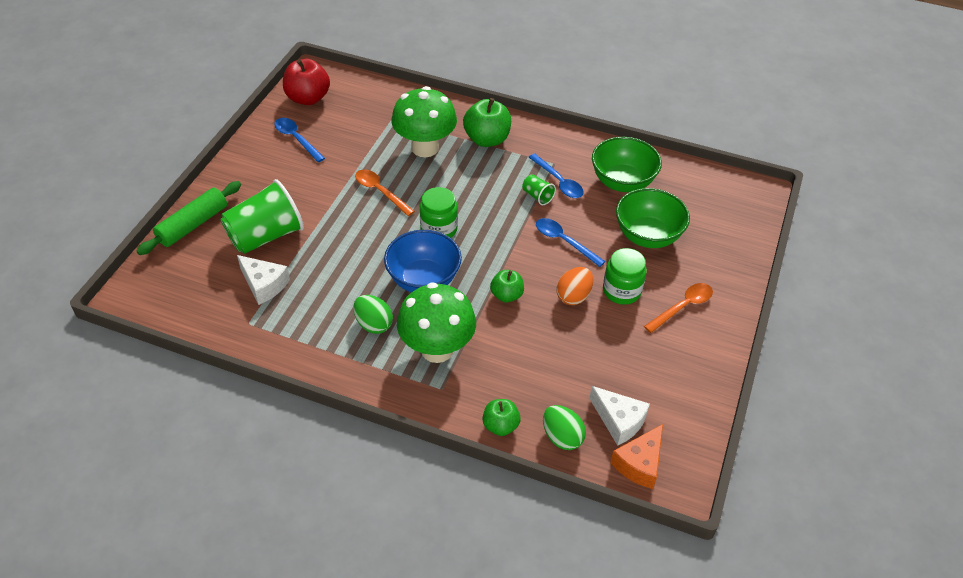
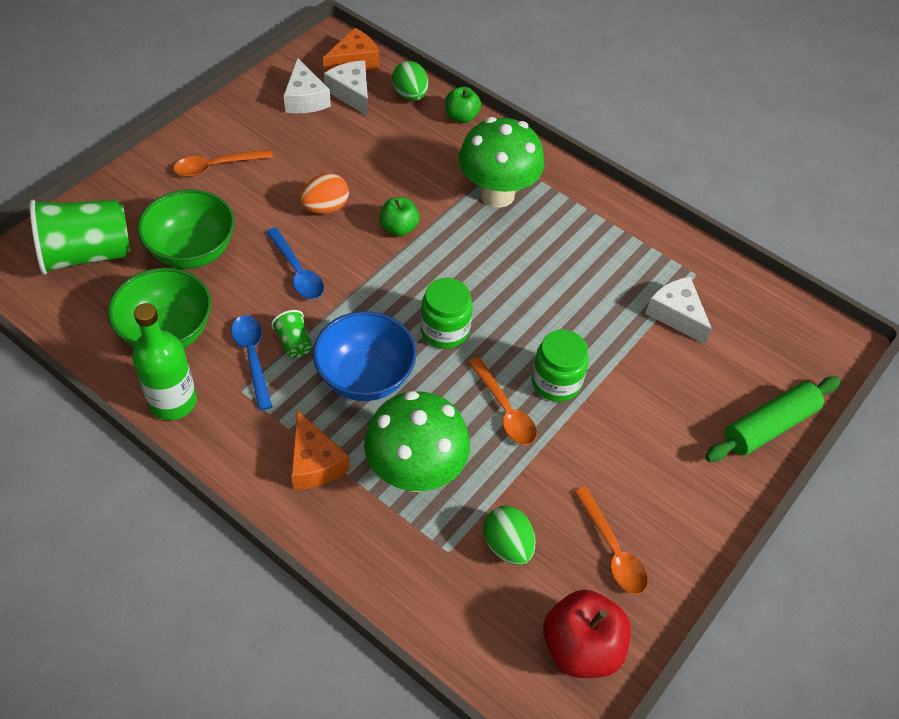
camera: 165 degrees left, 5 degrees up
green cup [220,179,304,254] -> green cup moved to [29,200,130,275]
blue spoon [274,118,325,162] -> orange spoon [574,487,648,594]
green egg [353,295,393,334] -> green egg moved to [483,506,535,565]
blue bowl [384,230,462,292] -> blue bowl moved to [313,311,416,401]
green apple [463,98,511,147] -> orange cheese [291,410,350,490]
green jar [603,248,647,305] -> green jar moved to [532,330,589,402]
none -> green bottle [132,303,197,420]
none -> white cheese [284,58,331,113]

